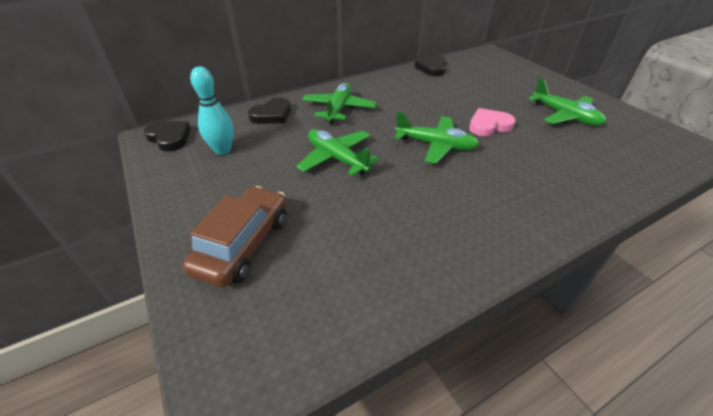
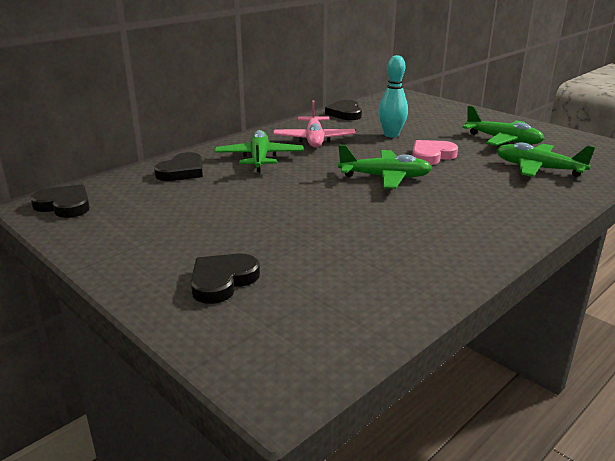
camera: 15 degrees left, 15 degrees down
brown car [182,186,287,288] -> black heart [191,253,260,304]
turquoise bowling pin [190,67,234,155] -> turquoise bowling pin moved to [378,55,408,138]
green plane [296,129,379,176] -> green plane moved to [496,143,595,177]
none -> pink plane [274,100,356,148]

